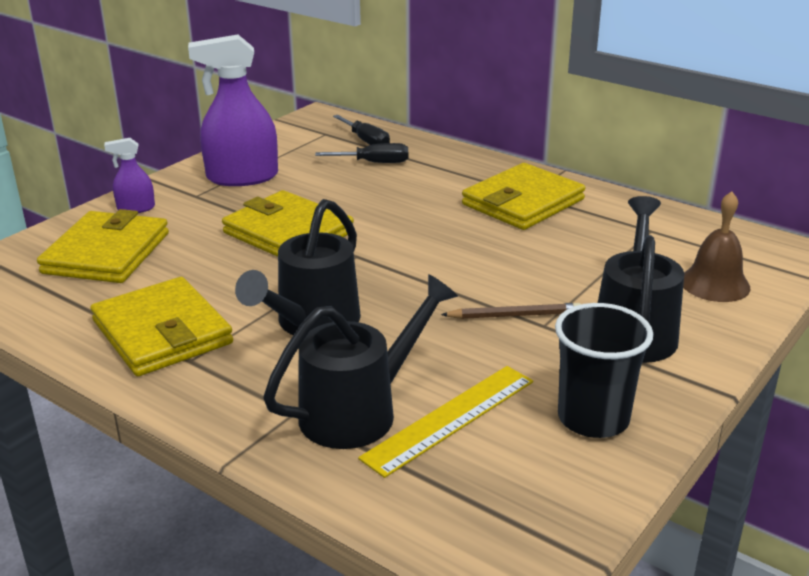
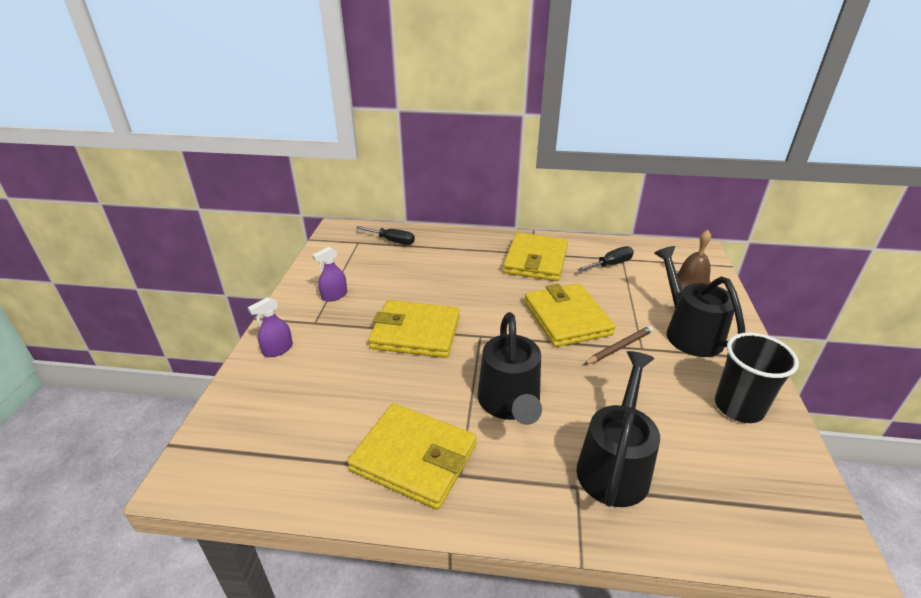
camera: 30 degrees left, 5 degrees up
yellow wallet [37,209,169,283] -> yellow wallet moved to [524,283,616,347]
purple spray bottle [188,34,278,186] -> purple spray bottle [312,247,347,302], size x0.49
black screwdriver [315,143,408,163] -> black screwdriver moved to [577,246,634,272]
yellow ruler [358,366,533,478] -> none

